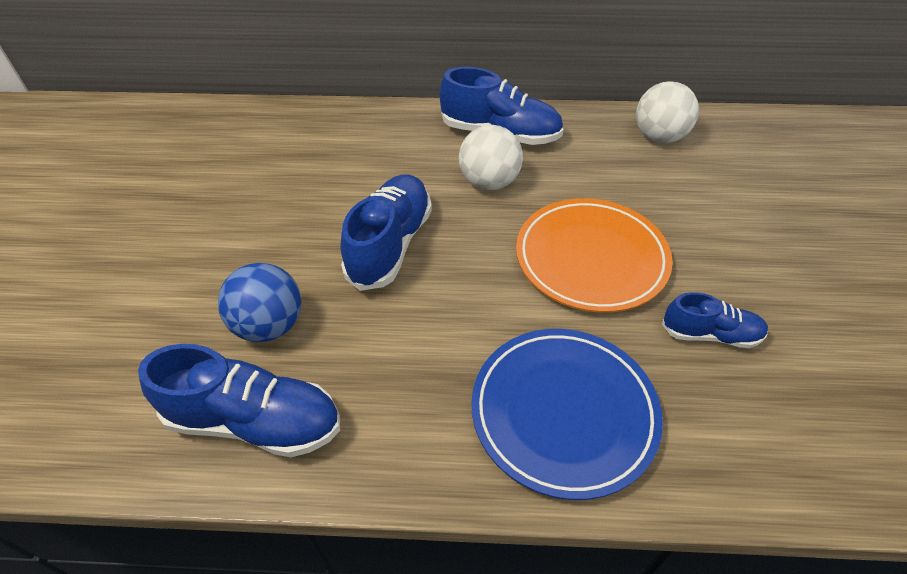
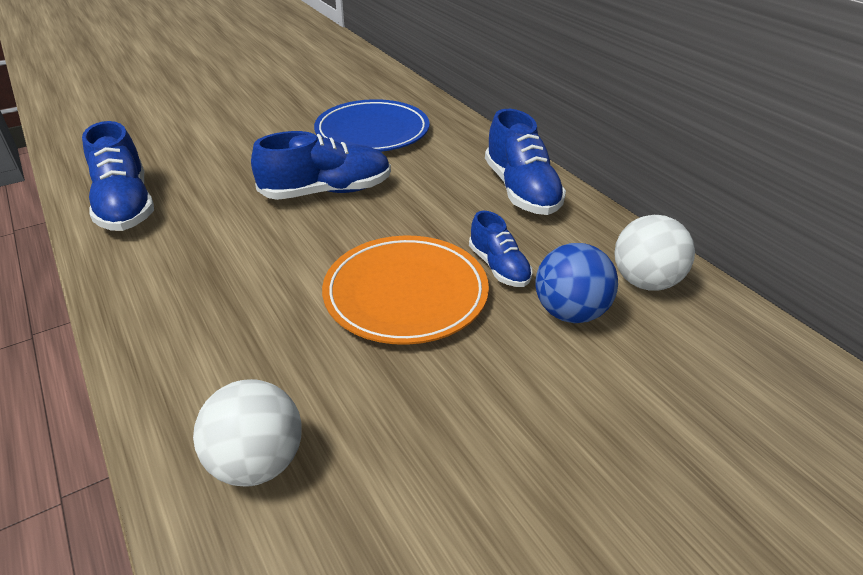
camera: 55 degrees right, 10 degrees down
blue ball [218,263,301,342] -> blue ball moved to [535,243,618,323]
white ball [459,125,523,190] -> white ball moved to [193,379,302,487]
blue plate [471,329,663,500] -> blue plate moved to [314,99,429,152]
blue shoe [662,292,768,348] -> blue shoe moved to [469,211,532,287]

